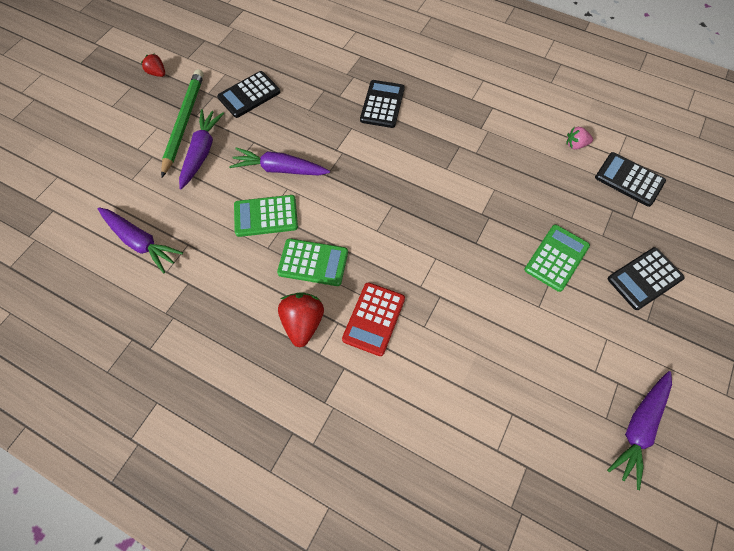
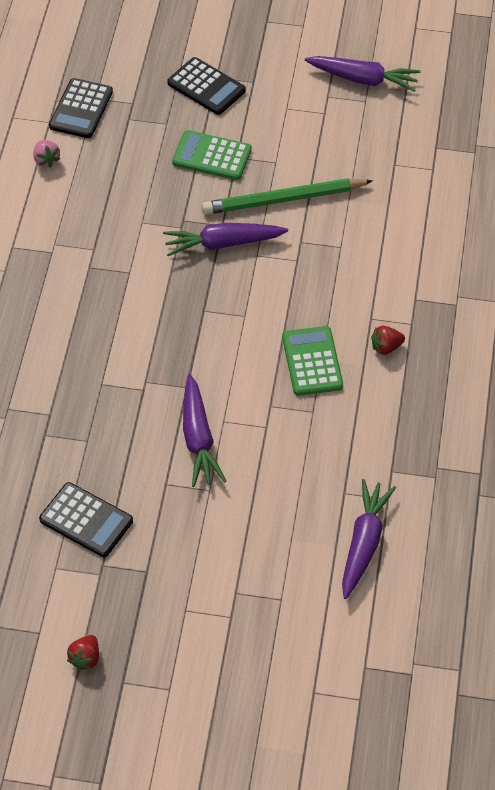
camera: 110 degrees left, 10 degrees down
green pencil [161,69,204,177] -> green pencil moved to [202,178,373,215]
purple carrot [179,109,224,190] -> purple carrot moved to [163,223,288,256]
green calculator [234,195,298,237] -> none
red strawberry [278,292,324,347] -> red strawberry [371,326,405,355], size x0.58
red calculator [342,282,405,356] -> none
black calculator [360,80,405,128] -> none

